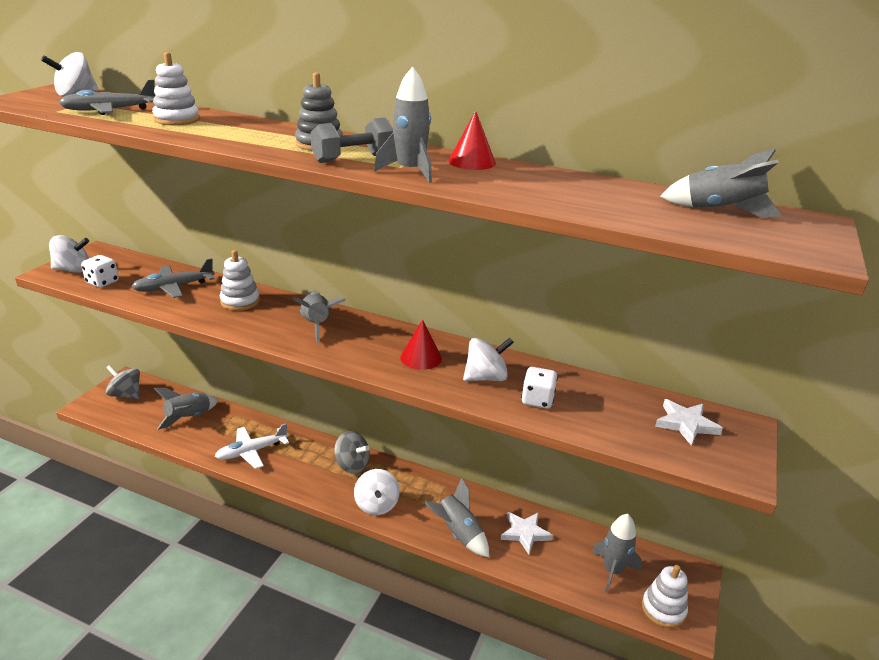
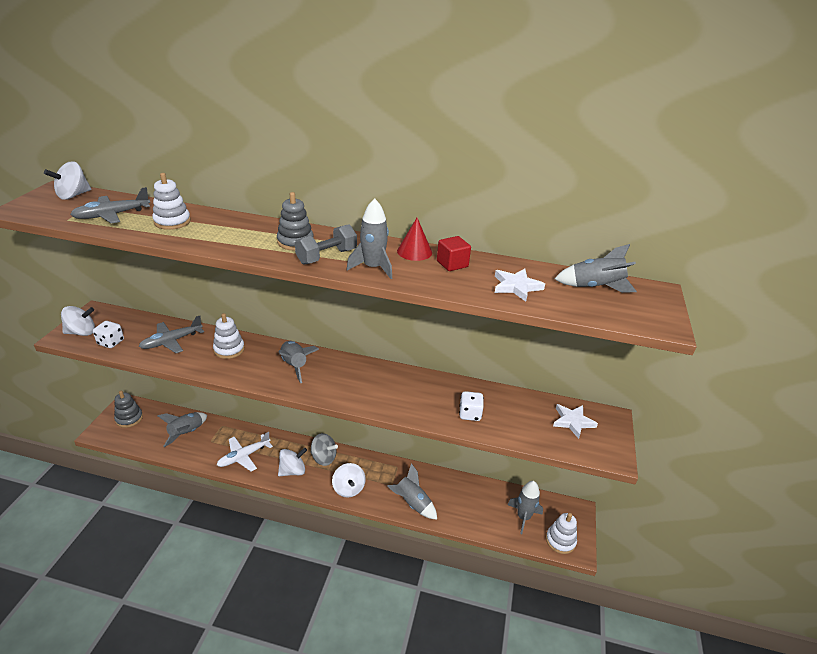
camera: 10 degrees left, 5 degrees up
grey spinning top [106,365,140,399] -> grey stacking toy [114,391,143,428]
red cone [400,320,442,370] -> none
white spinning top [463,337,514,381] -> white spinning top moved to [278,447,307,476]
white star [501,512,553,554] -> white star moved to [495,269,545,302]
none -> red cube [437,236,471,271]

